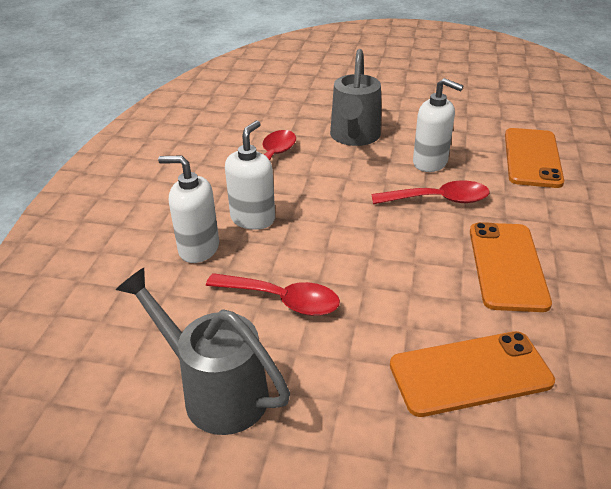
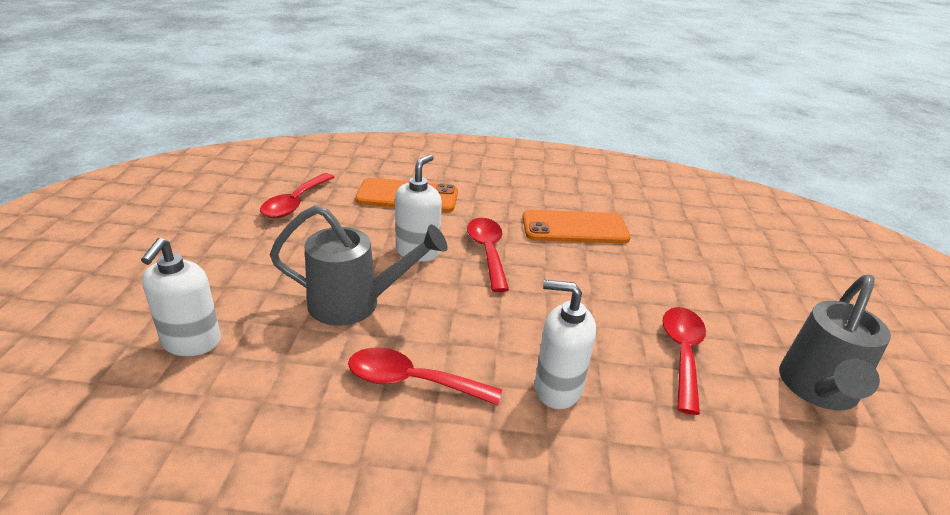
camera: 100 degrees left, 5 degrees down
white soap dispenser [158,155,219,263] -> white soap dispenser moved to [141,238,221,356]
orange phone [390,331,555,417] -> none
none -> red spoon [260,173,334,218]

